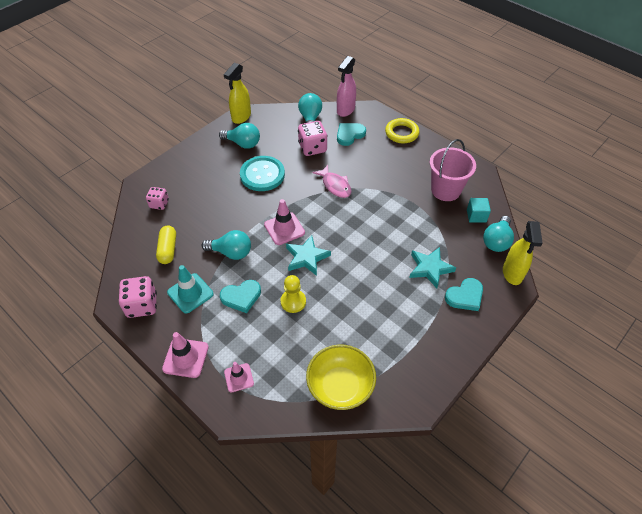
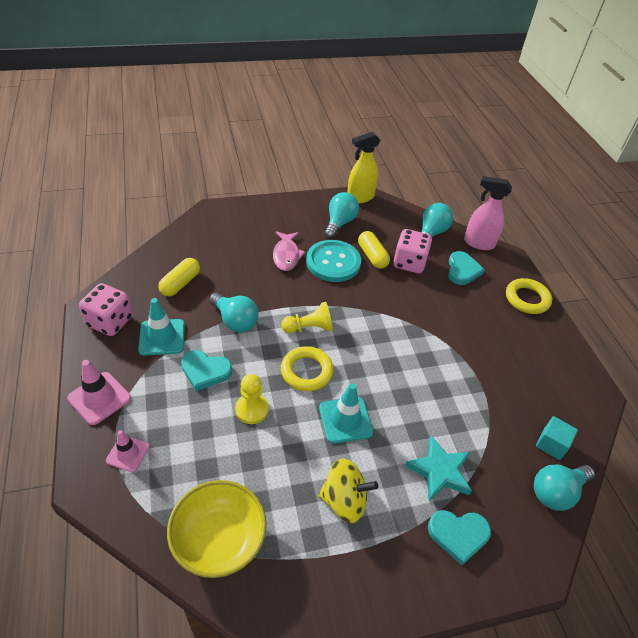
camera: 30 degrees right, 5 degrees down
pink dice [146,187,169,210] -> none
turquoise light bulb [219,123,260,149] -> turquoise light bulb turned 120 degrees counterclockwise [324,192,359,239]
pink traffic cone [264,199,305,245] -> yellow pawn [281,302,333,333]
turquoise star [286,235,331,276] -> yellow ring [281,346,334,391]
pink fish [312,165,352,198] -> pink fish moved to [273,231,305,271]
pink spray bottle [337,56,356,117] -> pink spray bottle turned 45 degrees clockwise [464,176,512,250]
turquoise heart [337,123,366,146] -> turquoise heart turned 105 degrees clockwise [448,251,485,285]
pink bucket [430,139,476,201] -> none
yellow spray bottle [503,221,543,285] -> none
none -> yellow spinning top [318,458,378,523]
none -> turquoise traffic cone [319,383,373,444]
none -> yellow capsule [358,231,390,269]

